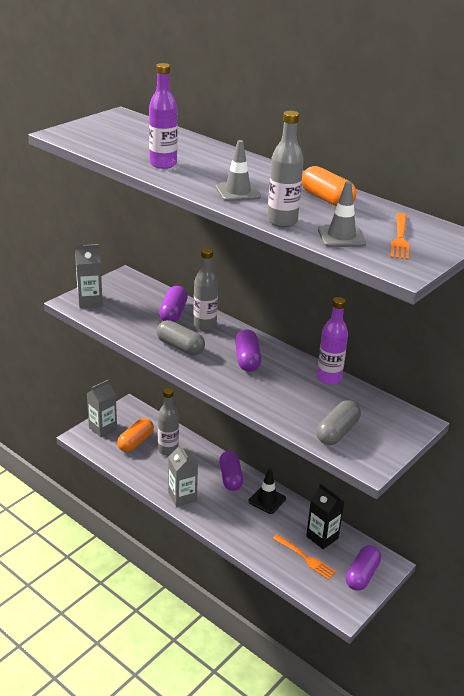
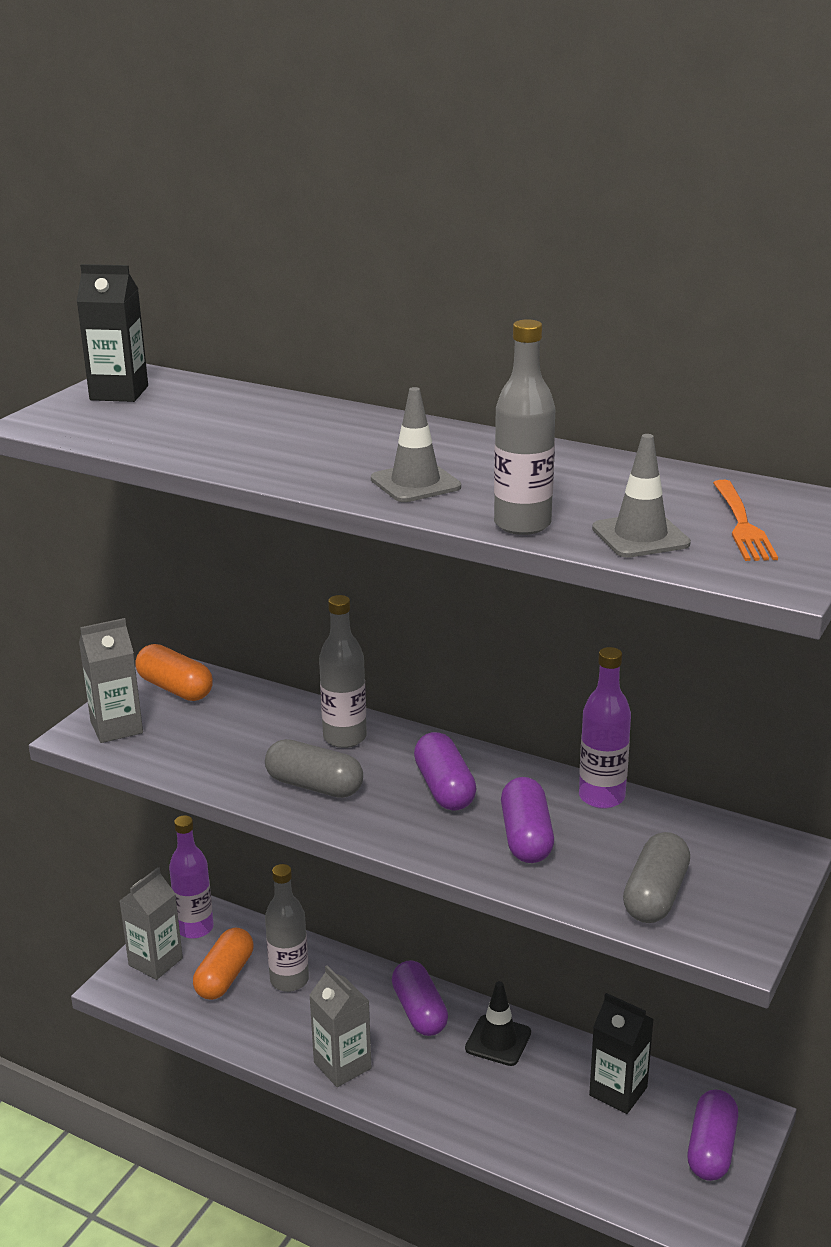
camera: 10 degrees left, 5 degrees down
purple bottle [149,63,178,169] -> purple bottle moved to [169,815,214,939]
purple capsule [159,286,188,322] -> purple capsule moved to [501,777,554,863]
orange fork [273,534,336,580] -> none
orange capsule [302,166,356,206] -> orange capsule moved to [135,644,213,701]
none -> black carton [77,264,148,402]

